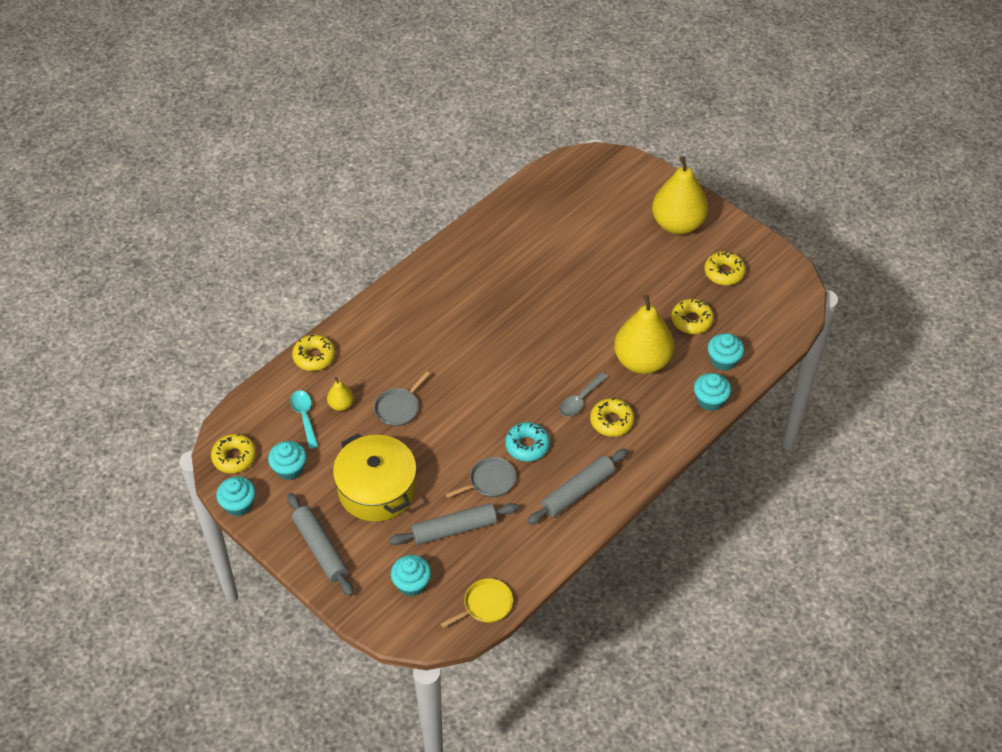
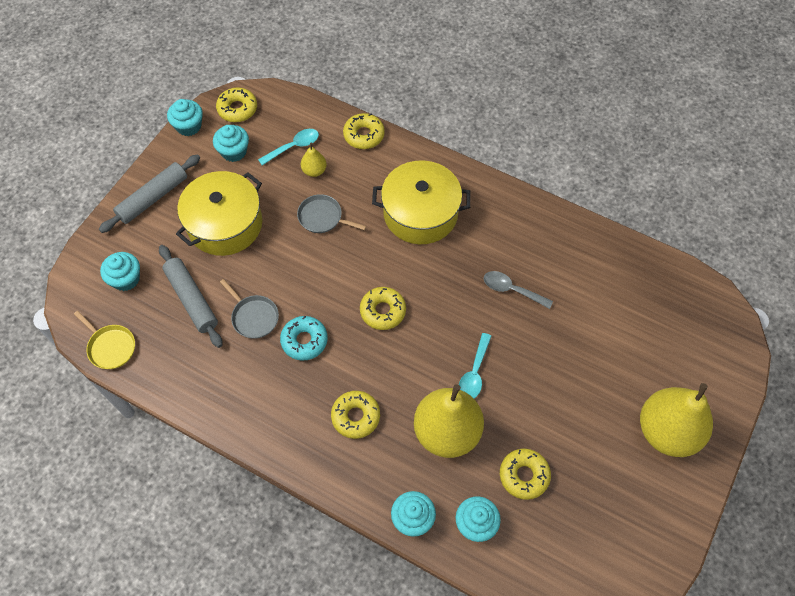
camera: 75 degrees right, 10 degrees up
grey rolling pin [528,449,628,525] -> none
grey spoon [559,372,609,417] -> grey spoon moved to [484,271,553,309]
yellow donut [704,251,746,285] -> yellow donut moved to [360,287,406,330]
none -> yellow pot [372,160,471,244]
none -> turquoise spoon [459,333,492,399]

